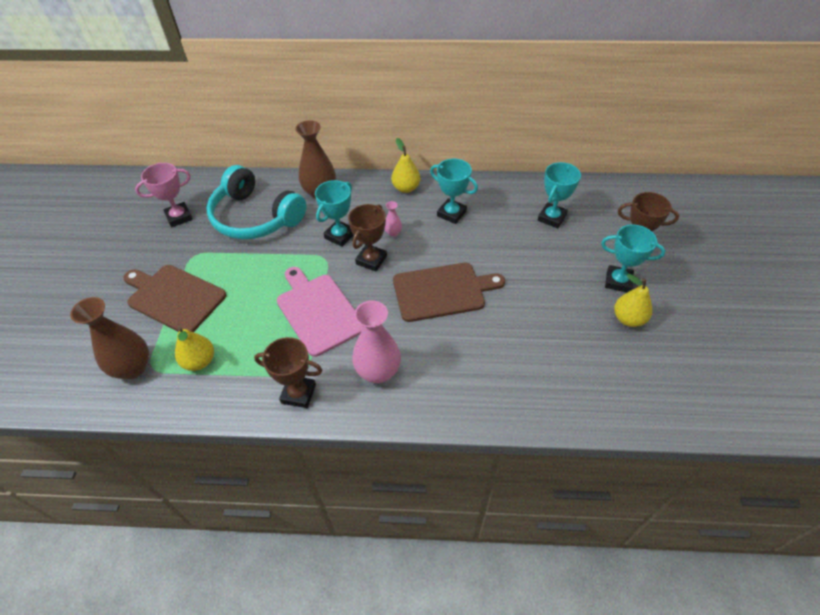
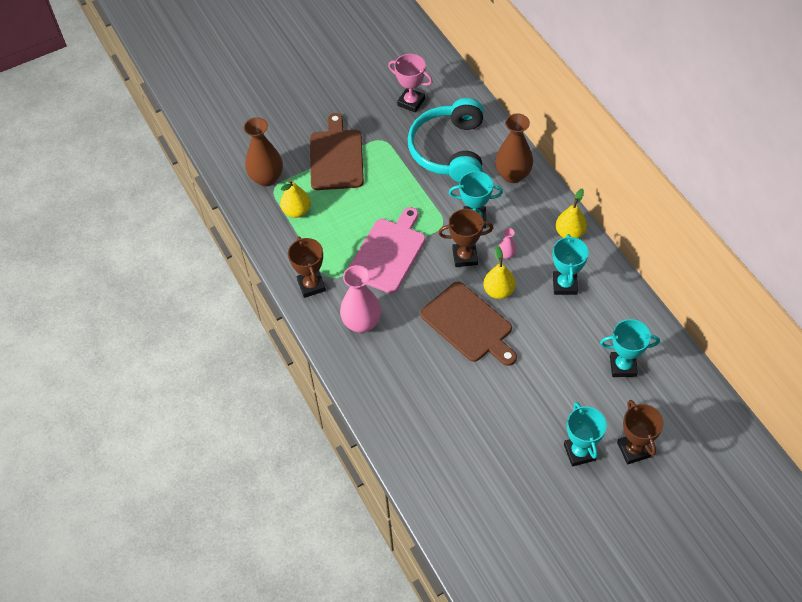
camera: 60 degrees right, 5 degrees up
yellow pear [614,274,652,327] -> yellow pear moved to [483,246,516,299]

